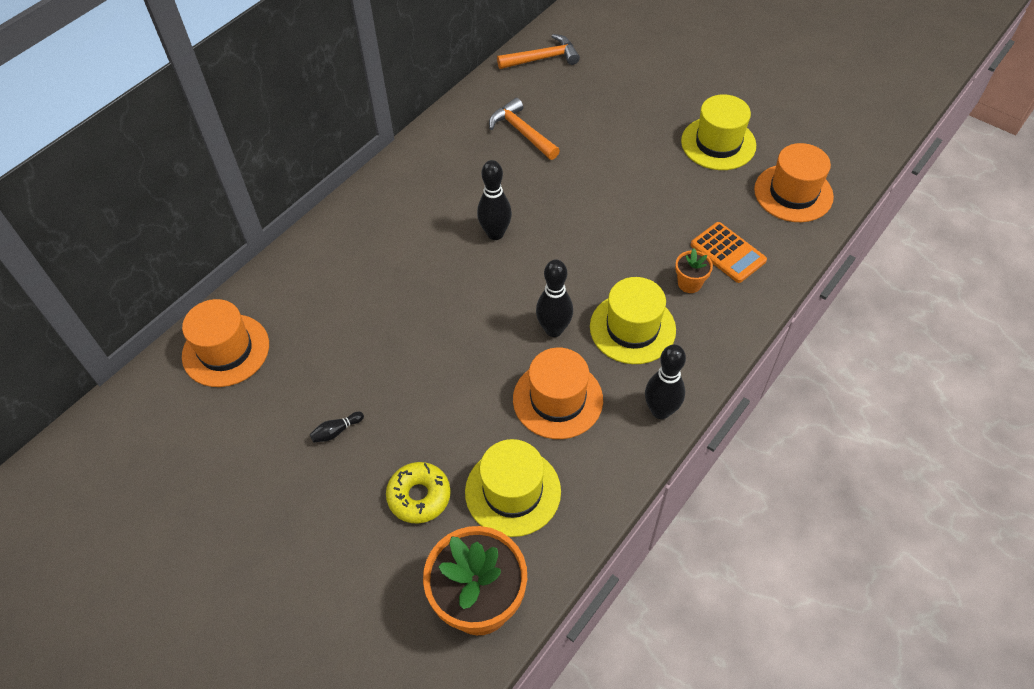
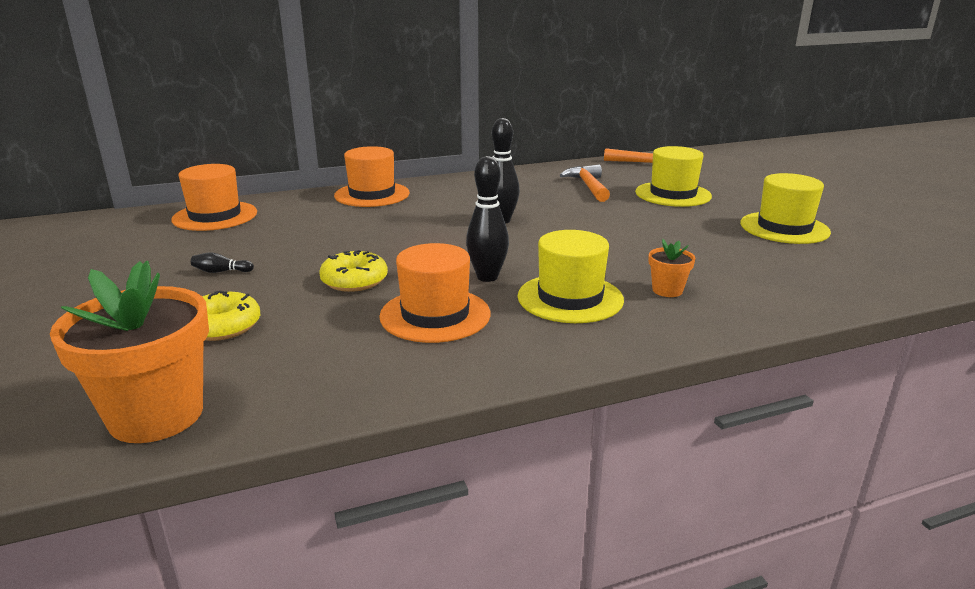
camera: 30 degrees right, 30 degrees down
yellow hat [465,439,561,537] -> yellow hat moved to [635,146,712,207]
black bowling pin [645,345,686,419] -> none
orange calculator [691,222,767,283] -> none
orange hat [754,143,834,222] -> orange hat moved to [334,146,410,207]
none -> yellow donut [319,250,388,292]

